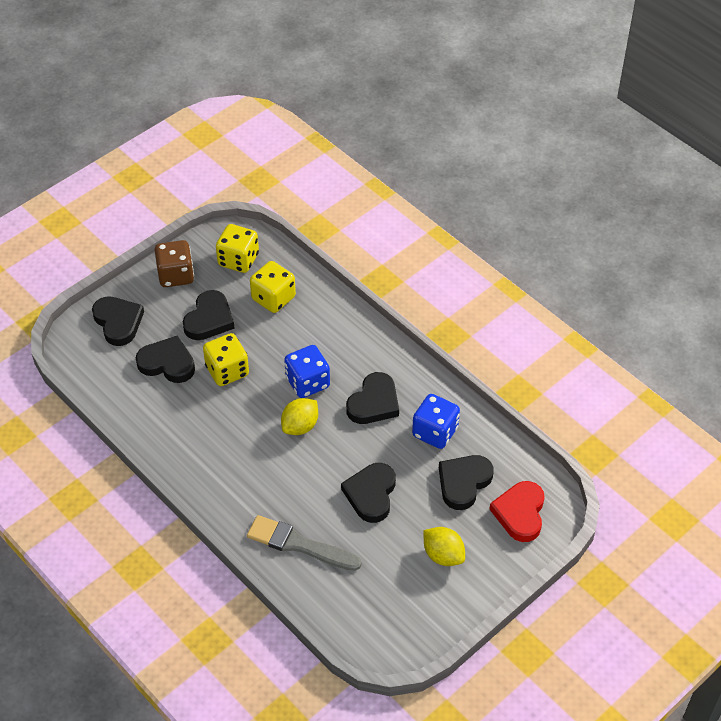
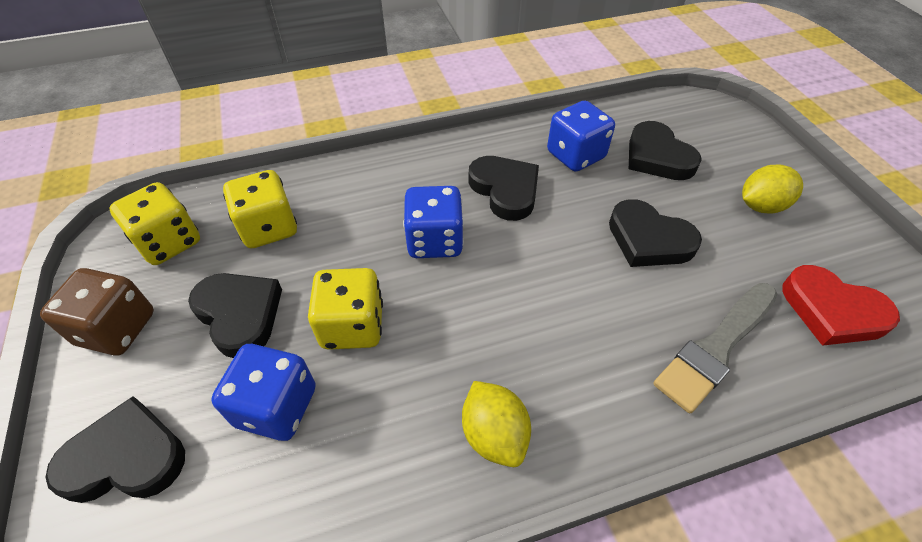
camera: 65 degrees left, 0 degrees up
black heart [136,336,195,383] -> blue dice [211,344,316,441]
yellow lemon [281,398,318,435] -> yellow lemon moved to [462,381,531,467]
red heart [489,481,545,542] -> red heart moved to [782,265,900,346]

